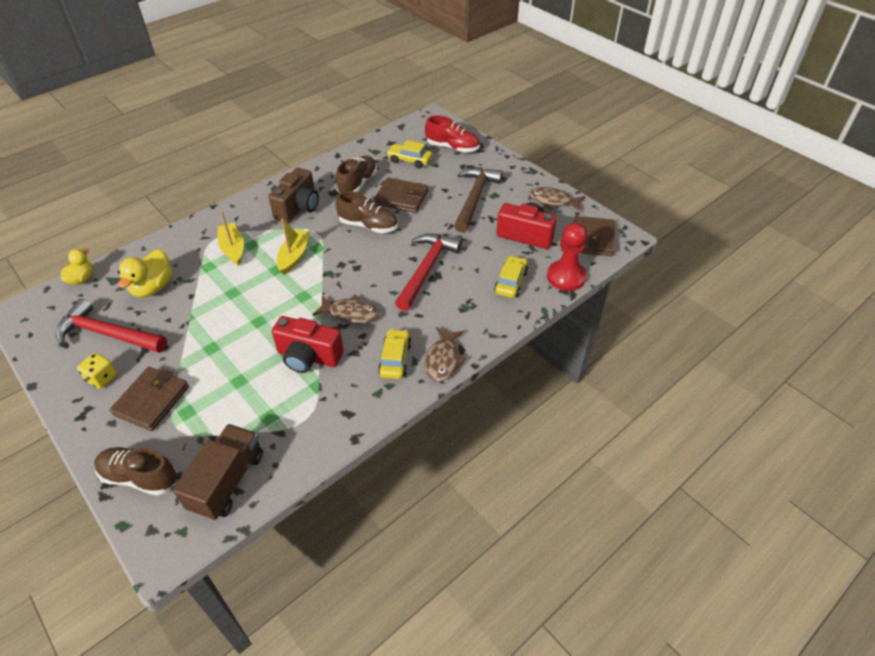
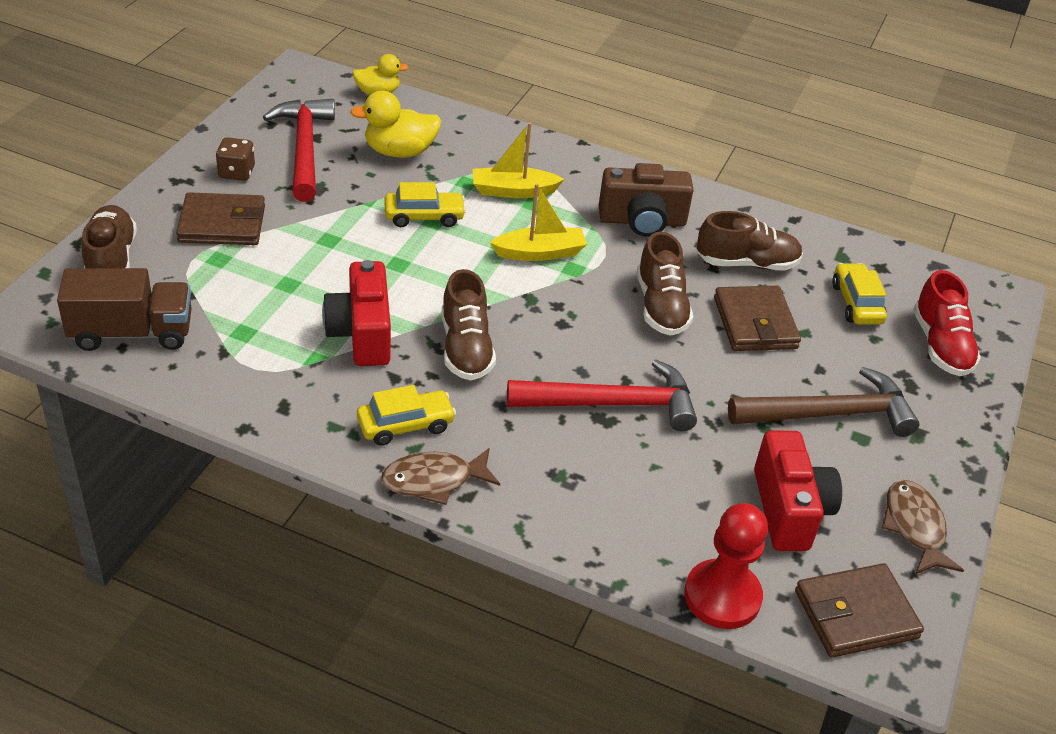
camera: 60 degrees right, 5 degrees down
yellow dice [77,353,117,389] -> brown dice [216,137,255,181]
yellow boat [217,211,244,266] -> yellow boat turned 135 degrees counterclockwise [473,122,564,198]
brown fish [312,295,379,324] -> brown shoe [442,269,496,380]
yellow car [494,255,528,298] -> yellow car moved to [384,182,466,227]

